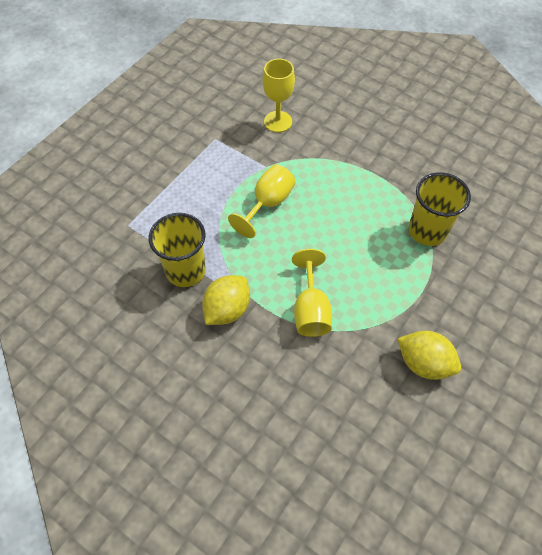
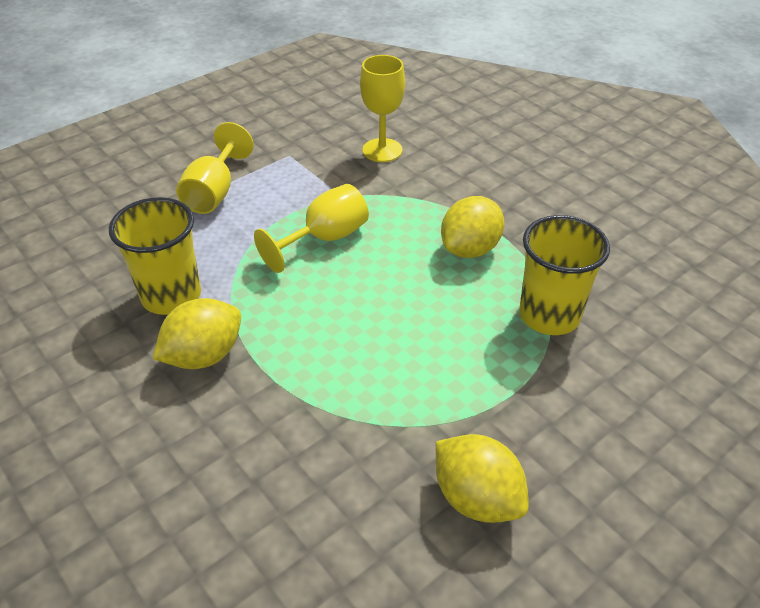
camera: 15 degrees right, 15 degrees down
yellow goblet [292,249,332,337] -> yellow goblet moved to [176,122,254,214]
none -> yellow lemon [441,196,505,258]

